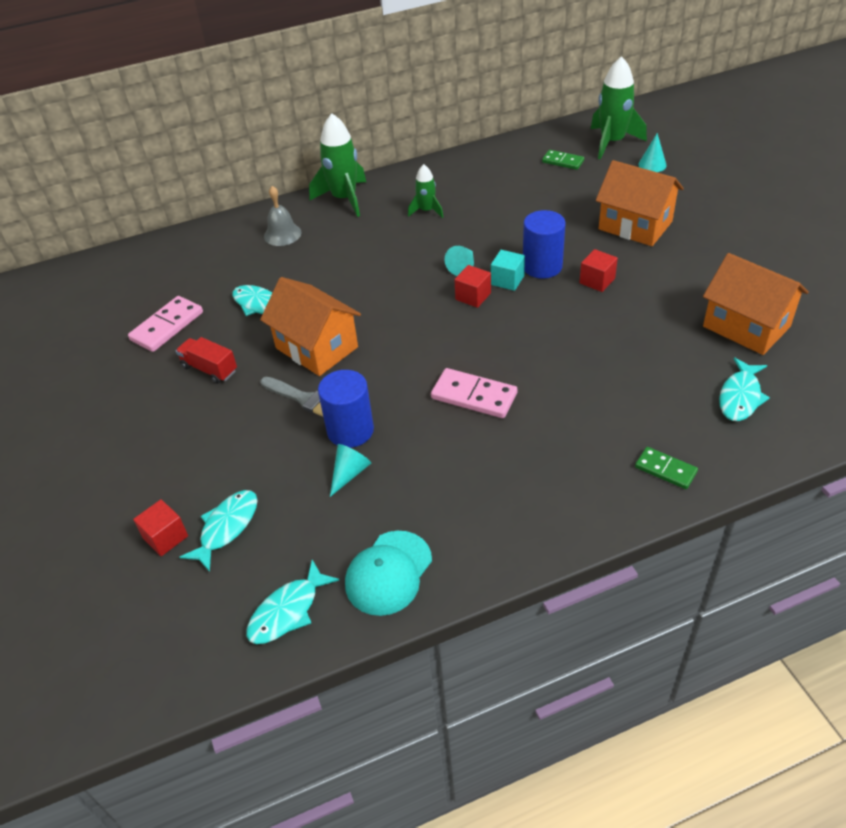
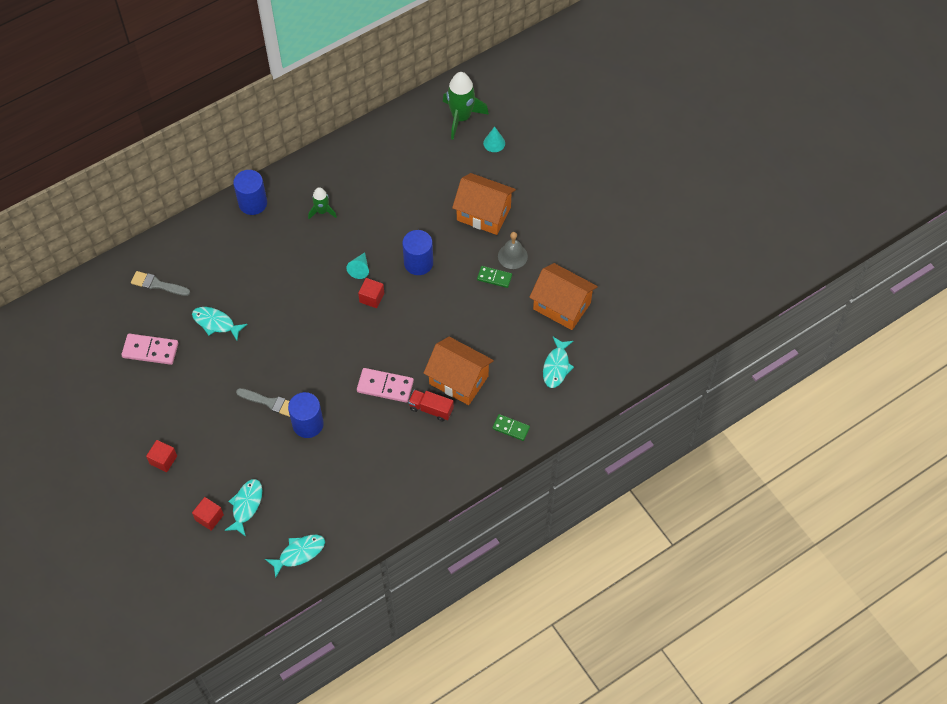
camera: 15 degrees left, 15 degrees up
pink domino [128,296,203,352] -> pink domino turned 75 degrees clockwise [121,334,178,365]
red truck [176,337,237,384] -> red truck moved to [408,390,454,421]
turquoise fish [246,560,339,644] -> turquoise fish turned 150 degrees counterclockwise [265,535,325,578]
orange house [260,277,361,376] -> orange house moved to [424,337,494,405]
grey bell [264,186,301,246] -> grey bell moved to [498,232,528,269]
green rocket [309,113,366,217] -> blue cylinder [233,170,267,215]
turquoise cone [330,444,371,497] -> none
turquoise cap [345,531,432,616] -> none
turquoise cube [491,250,525,291] -> none
green domino [542,150,584,170] -> green domino moved to [477,266,512,288]
red cube [579,249,618,292] -> red cube moved to [146,440,177,472]
none -> grey brush [131,271,190,296]

